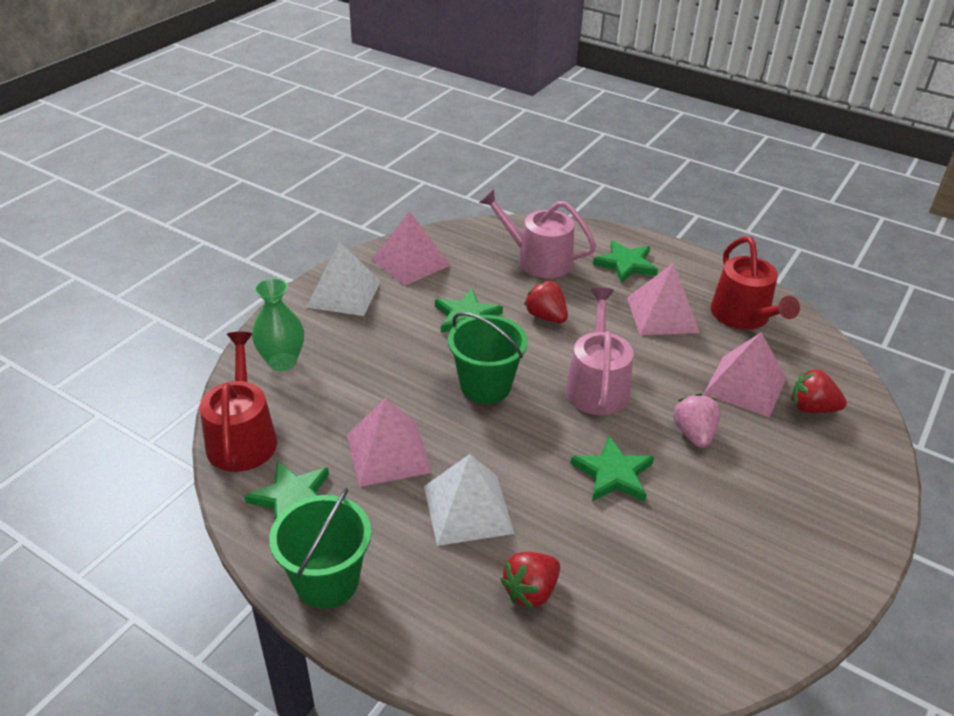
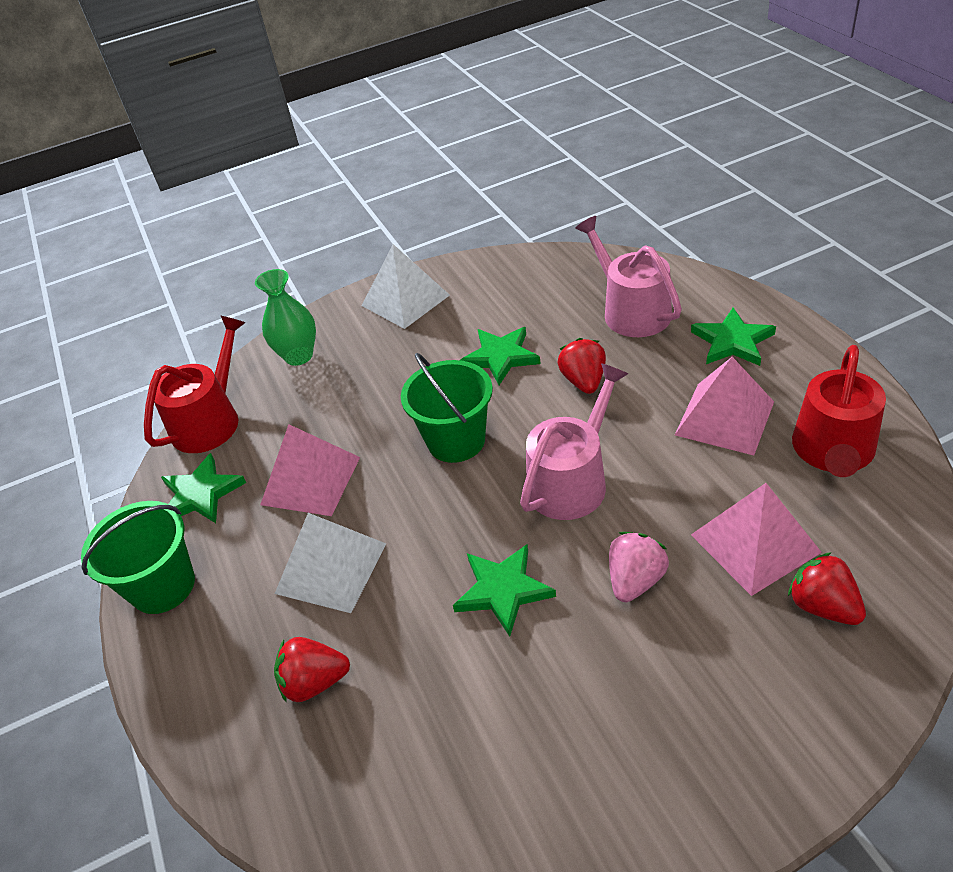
camera: 40 degrees right, 5 degrees up
pink pyramid [372,211,451,286] -> none

